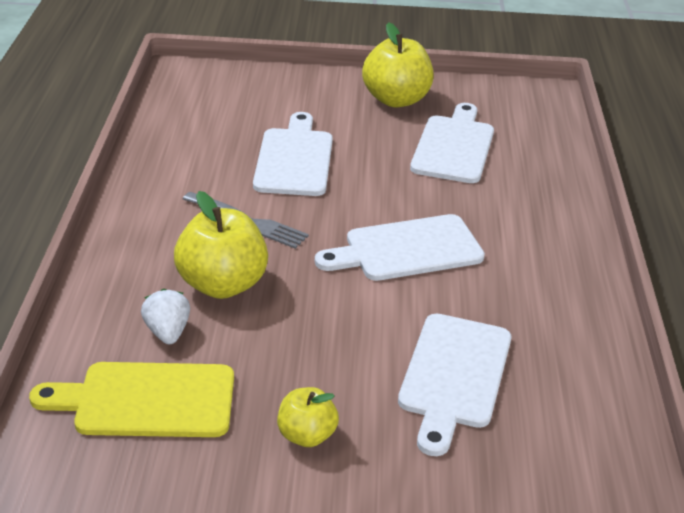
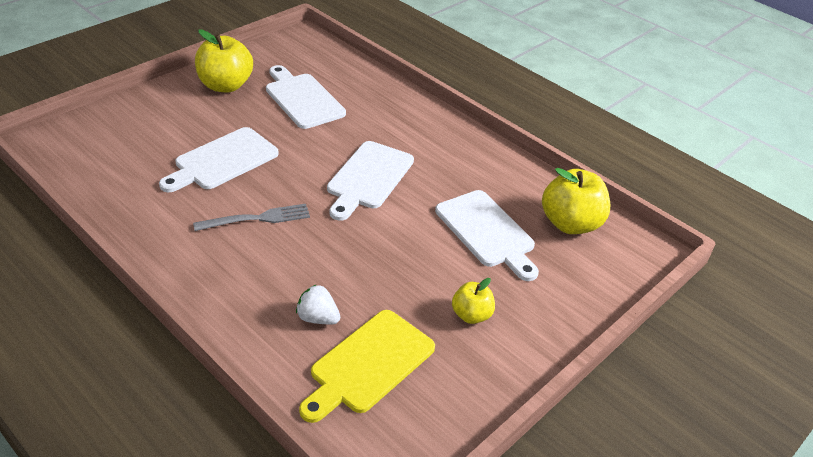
camera: 50 degrees left, 5 degrees up
yellow apple [174,191,268,299] -> yellow apple moved to [542,168,611,234]
white cutting board [253,112,333,196] -> white cutting board turned 90 degrees counterclockwise [159,127,279,192]

